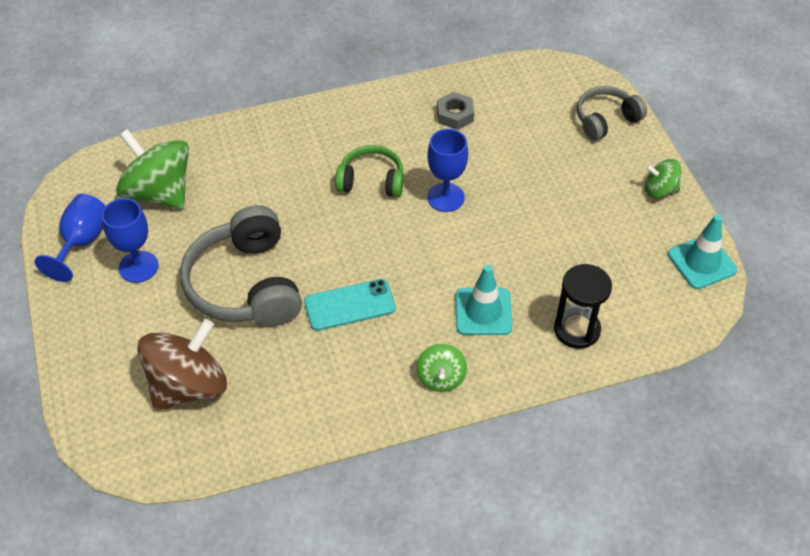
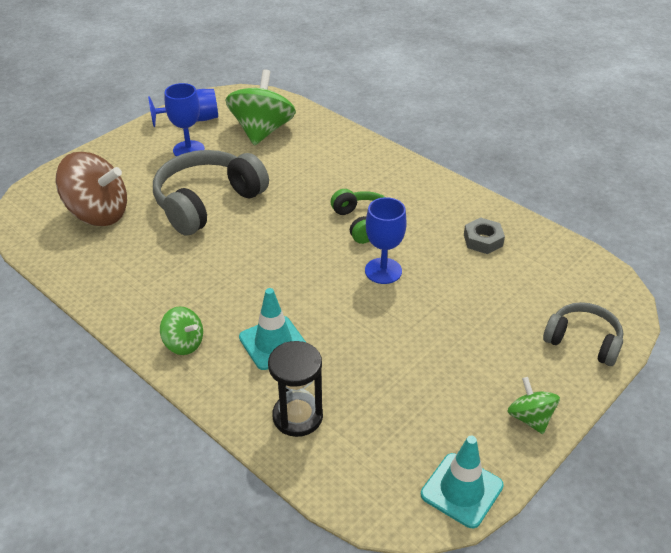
camera: 60 degrees right, 10 degrees down
turquoise phone [304,279,396,331] -> none
green spinning top [416,344,467,392] -> green spinning top turned 120 degrees counterclockwise [160,306,203,355]

